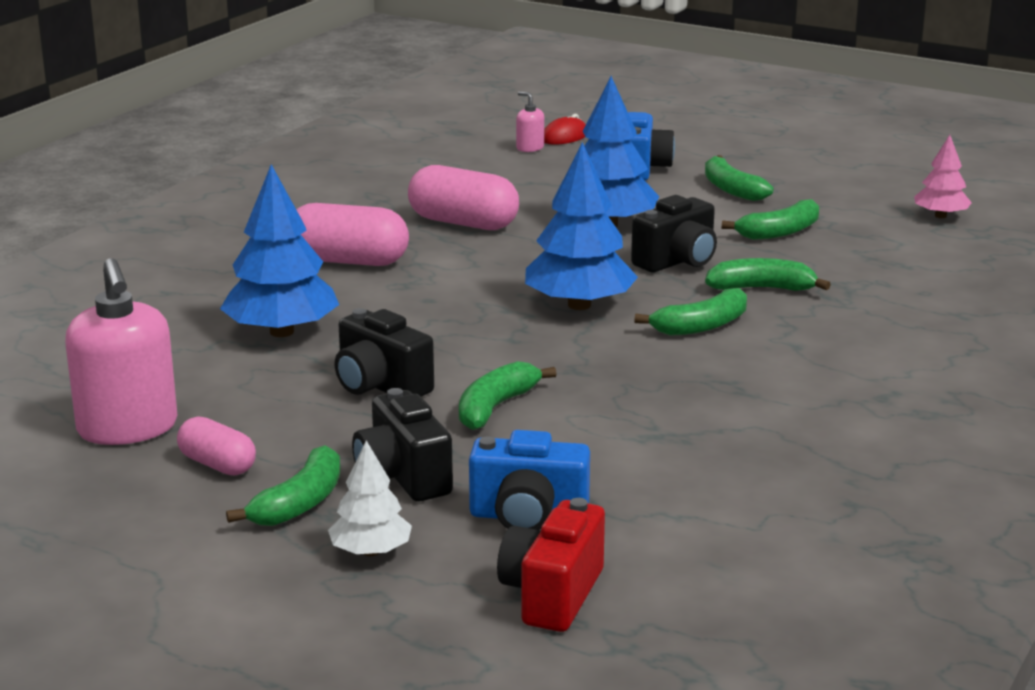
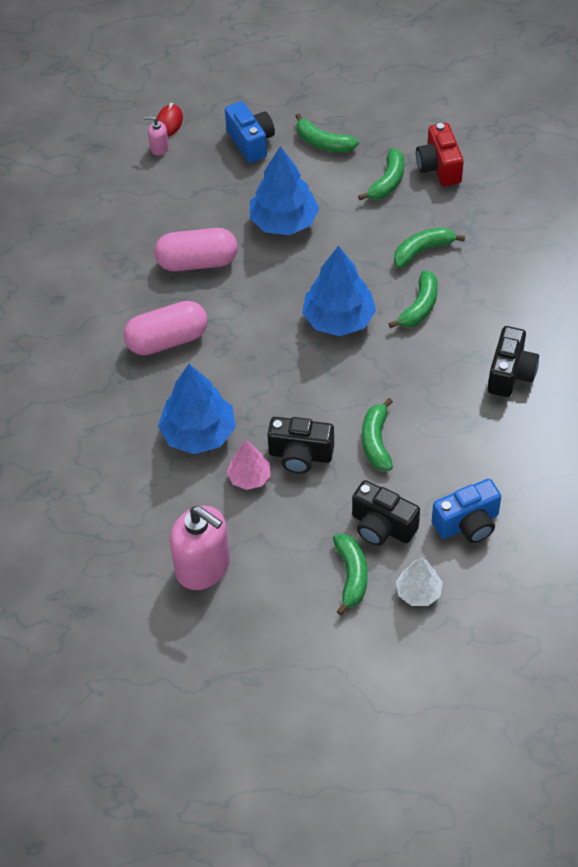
camera: 30 degrees left, 30 degrees up
pink capsule [177,416,256,475] -> none
red camera [497,498,605,632] -> red camera moved to [416,123,464,186]
black camera [631,195,717,272] -> black camera moved to [488,326,539,397]
pink tree [914,135,972,218] -> pink tree moved to [227,440,271,490]

